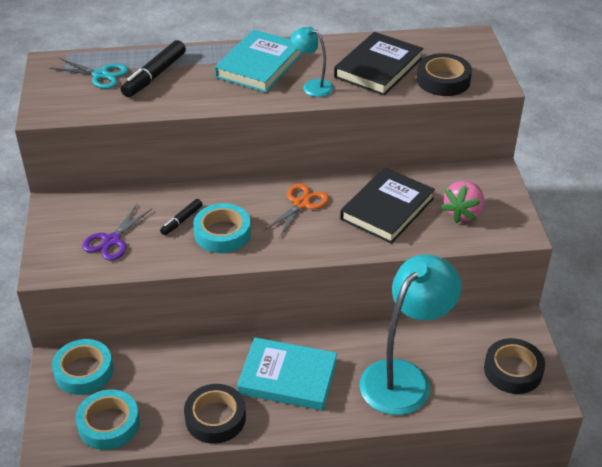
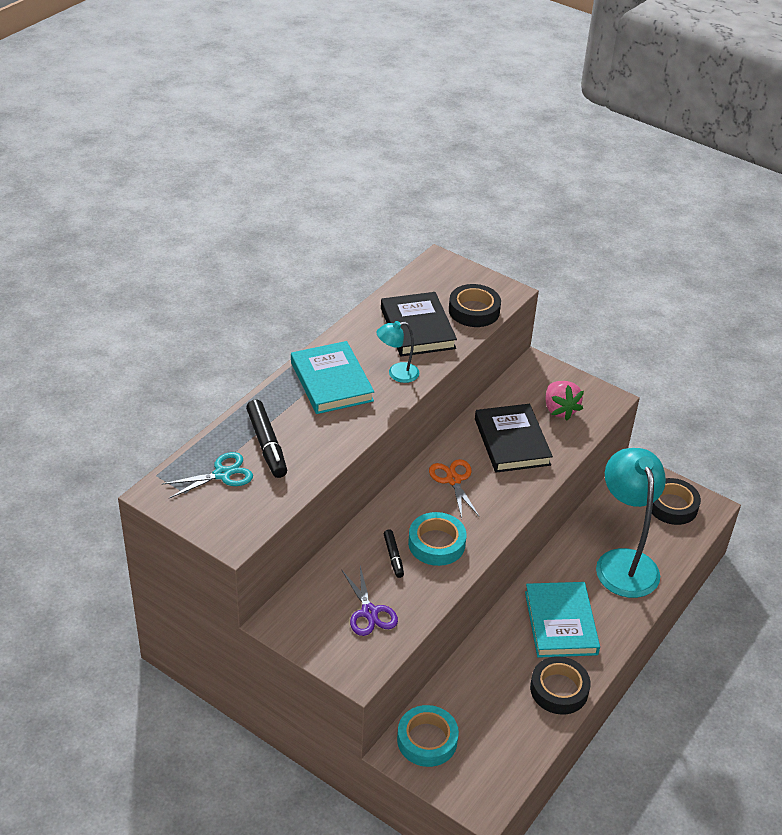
camera: 50 degrees left, 0 degrees up
turquoise tape [76,390,140,450] -> none
turquoise book [237,337,337,410] -> turquoise book turned 60 degrees counterclockwise [525,582,600,658]

